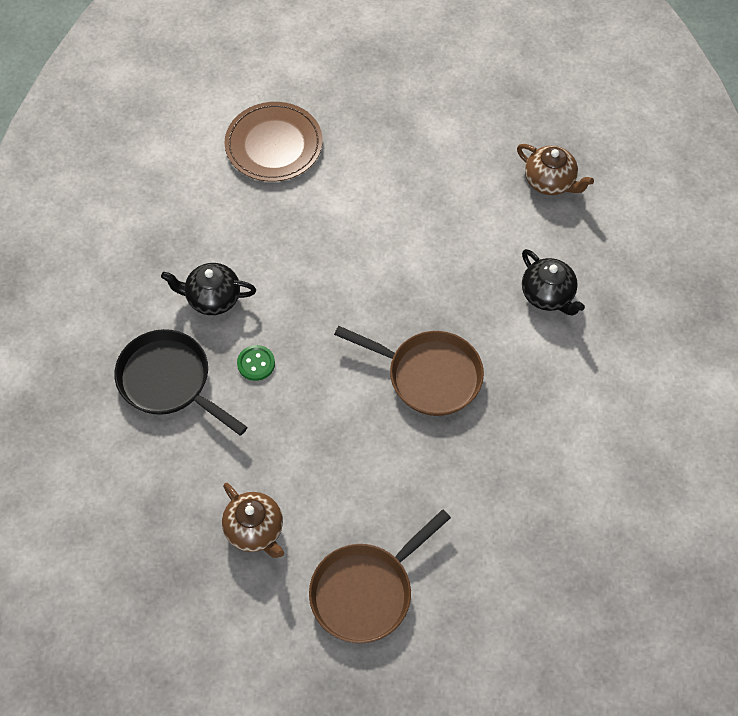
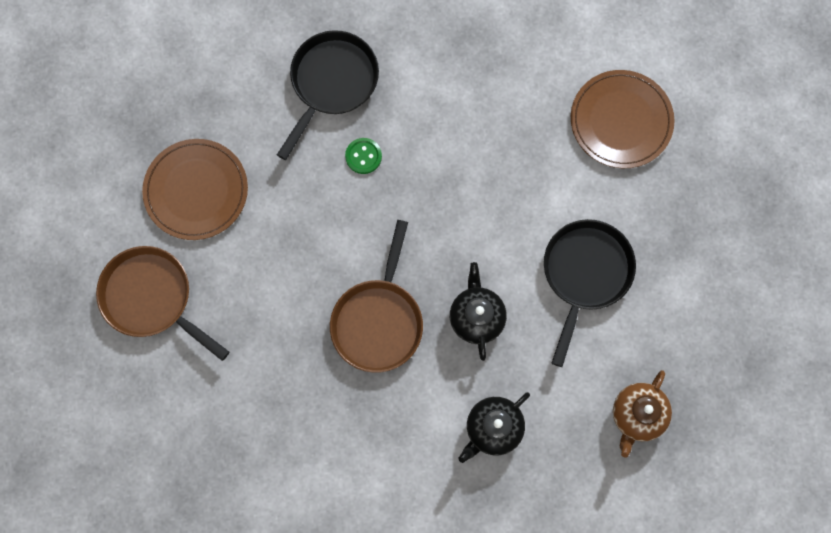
camera: 80 degrees right, 15 degrees up
black teapot [161,263,256,315] -> black teapot moved to [450,262,507,361]
brown teapot [222,483,284,558] -> brown plate [142,139,248,240]
none -> black pan [544,219,636,367]

